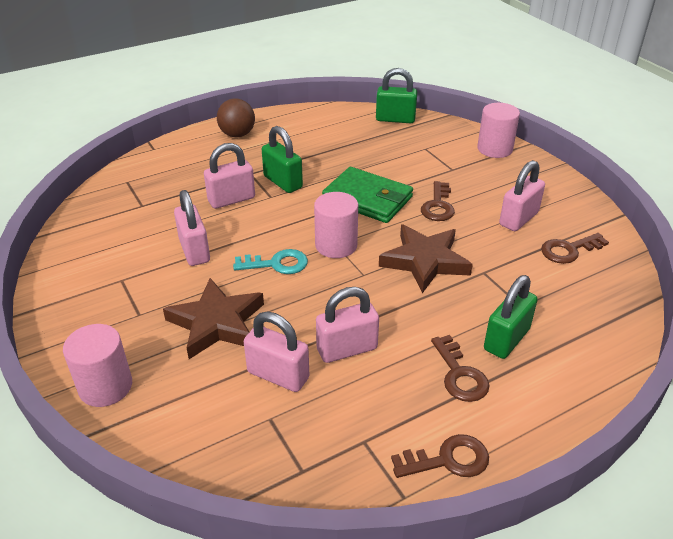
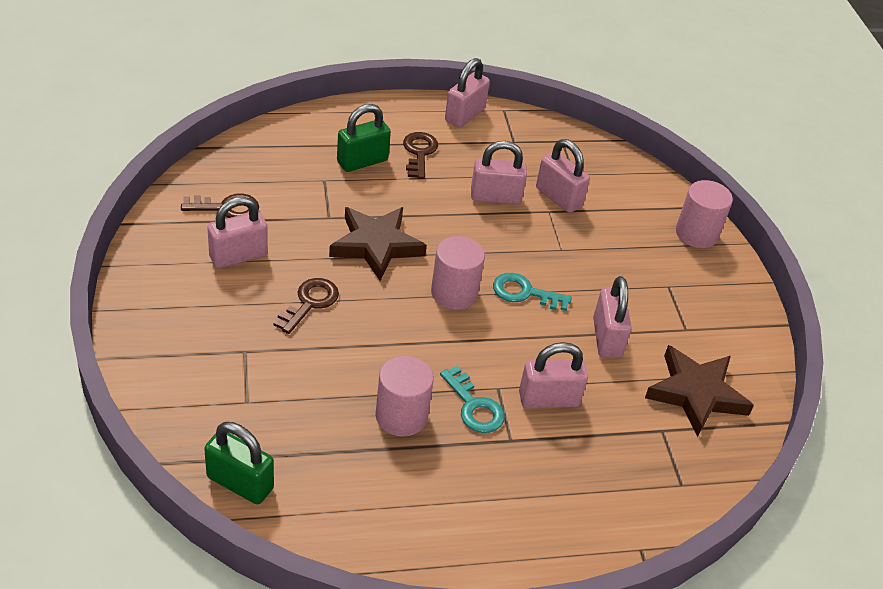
camera: 165 degrees left, 5 degrees up
brown star [163,278,264,359] -> brown star moved to [645,345,754,437]
brown ball [217,98,255,137] -> none
green padlock [262,126,303,193] -> turquoise key [440,366,505,433]
green wallet [322,167,413,223] -> none
brown key [391,434,489,478] -> pink padlock [445,58,490,128]
pink cylinder [477,103,520,158] -> pink cylinder moved to [375,355,434,437]

